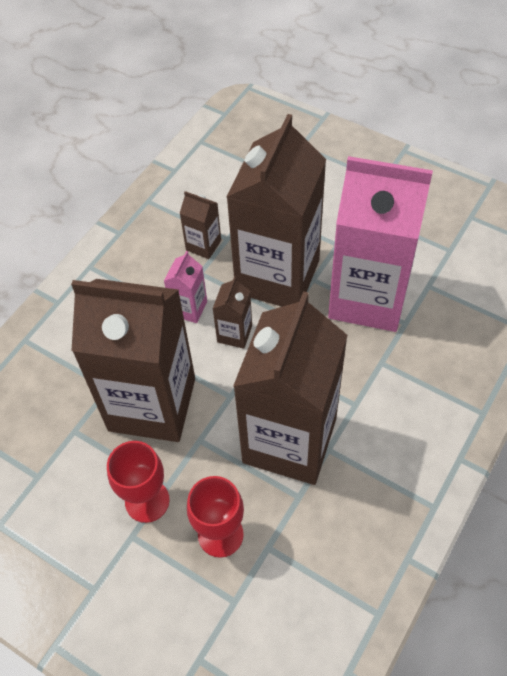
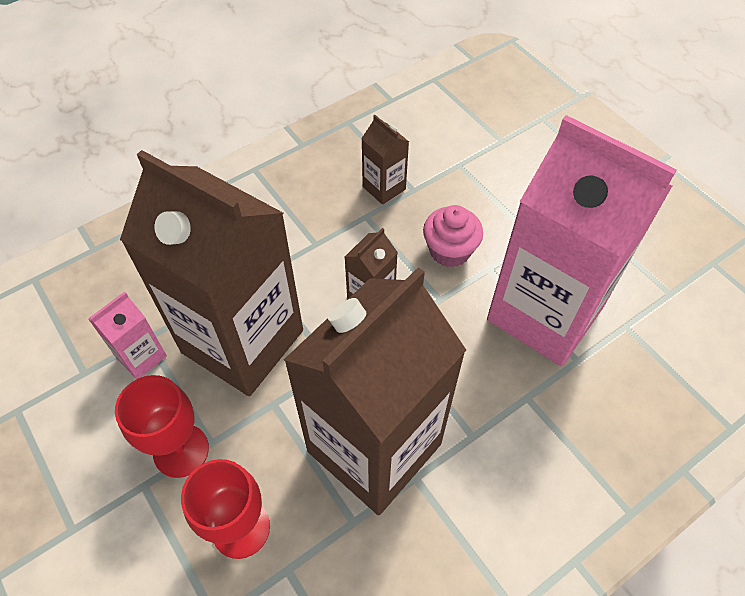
camera: 20 degrees right, 0 degrees up
pink carton [164,251,207,323] -> pink carton moved to [88,292,167,379]
brown carton [226,114,326,307] -> pink cupcake [423,205,483,268]

